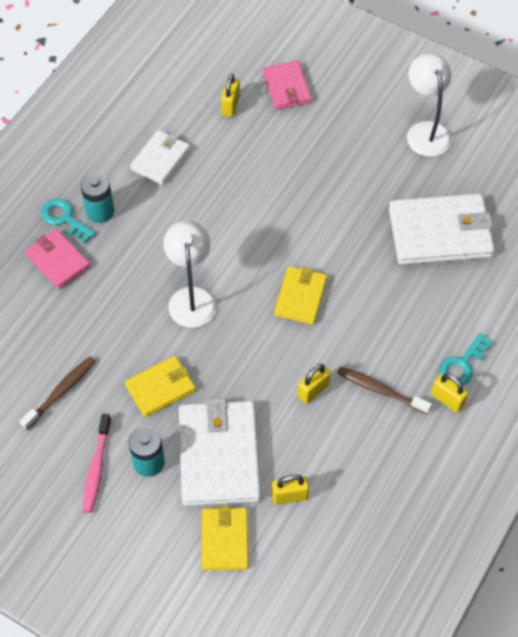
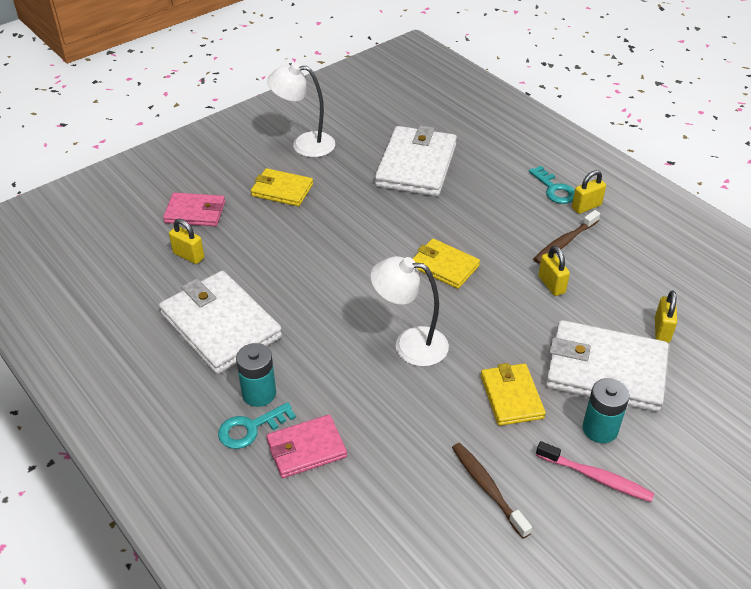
camera: 70 degrees left, 15 degrees down
white wallet [130,130,190,185] -> white wallet [159,271,282,374], size x1.74
yellow wallet [202,505,248,570] -> yellow wallet moved to [251,168,313,206]

